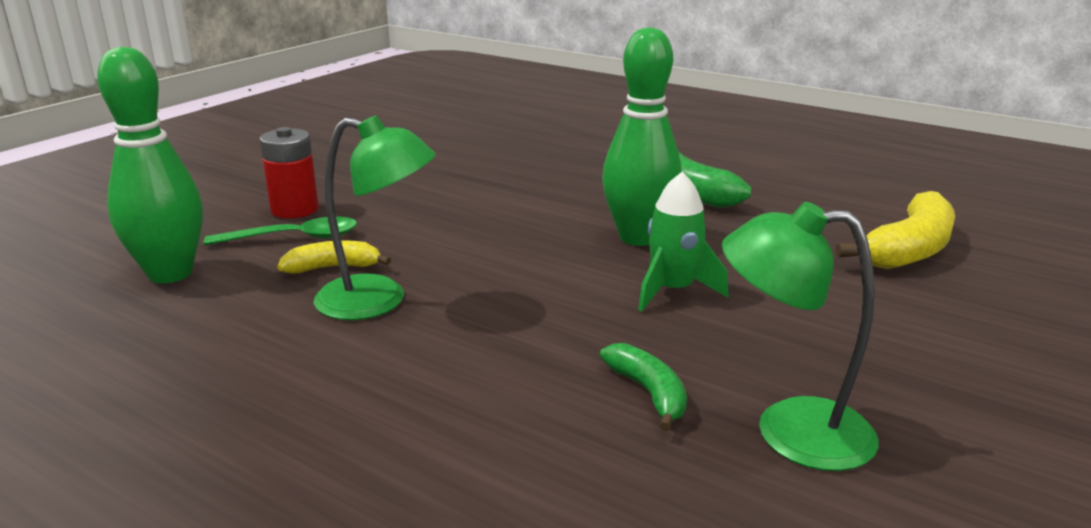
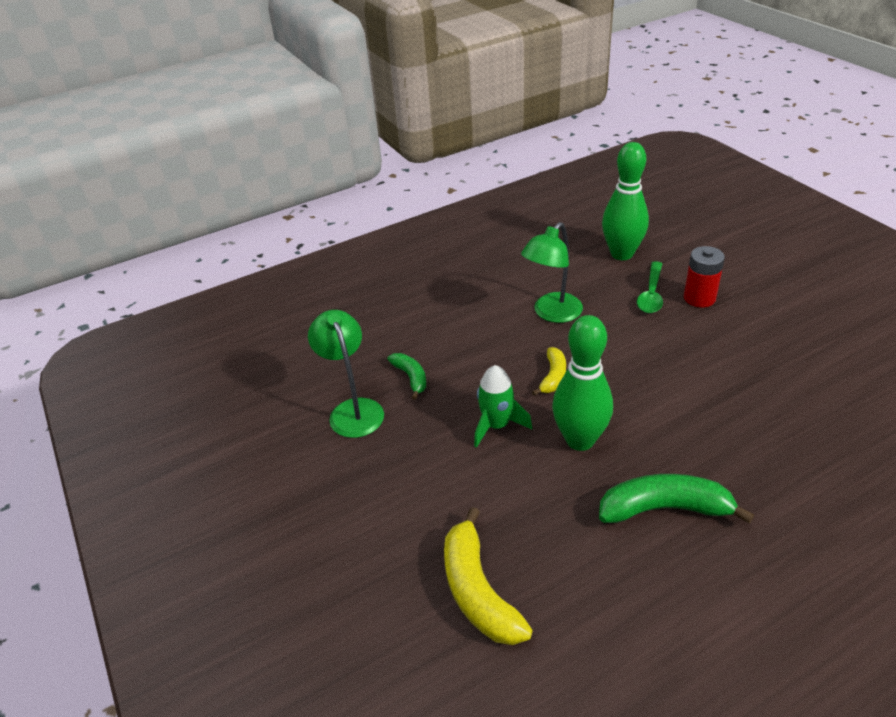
camera: 120 degrees right, 15 degrees up
yellow banana [277,240,391,273] -> yellow banana moved to [532,347,566,396]
green banana [600,343,687,431] -> green banana turned 120 degrees counterclockwise [387,353,426,400]
green lamp [722,202,879,471] -> green lamp turned 60 degrees counterclockwise [308,310,384,438]

